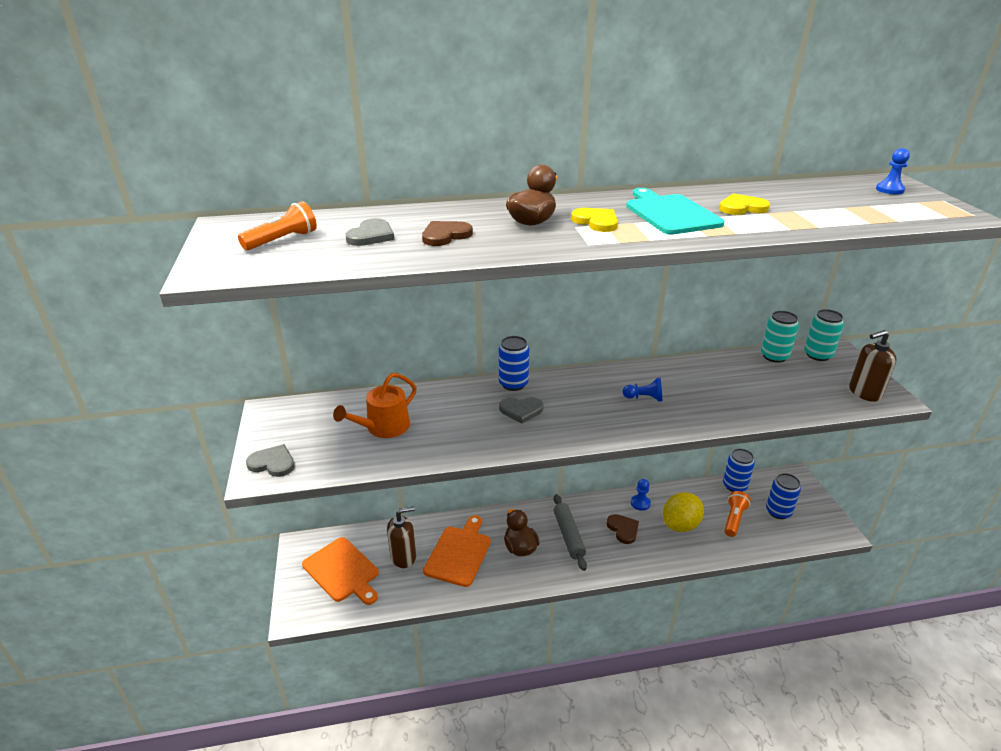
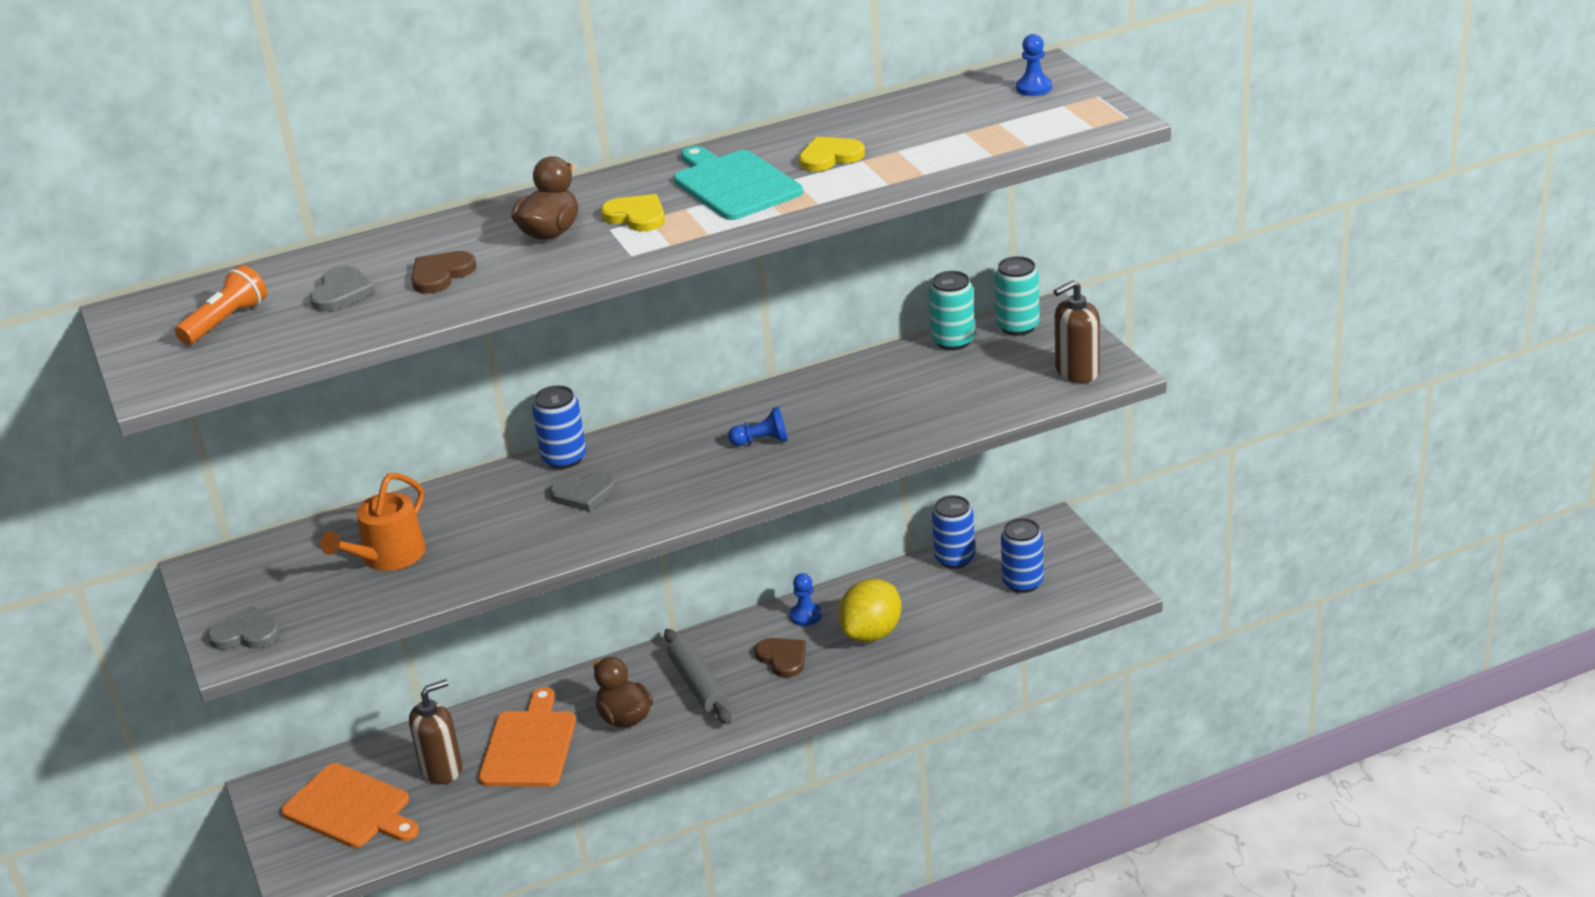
camera: 10 degrees left, 0 degrees up
orange flashlight [724,491,750,537] -> none

